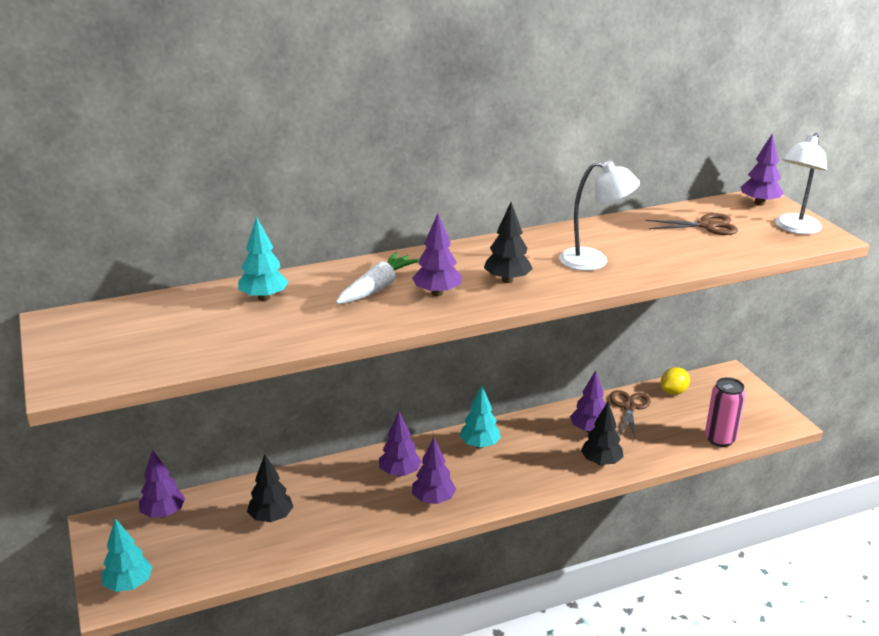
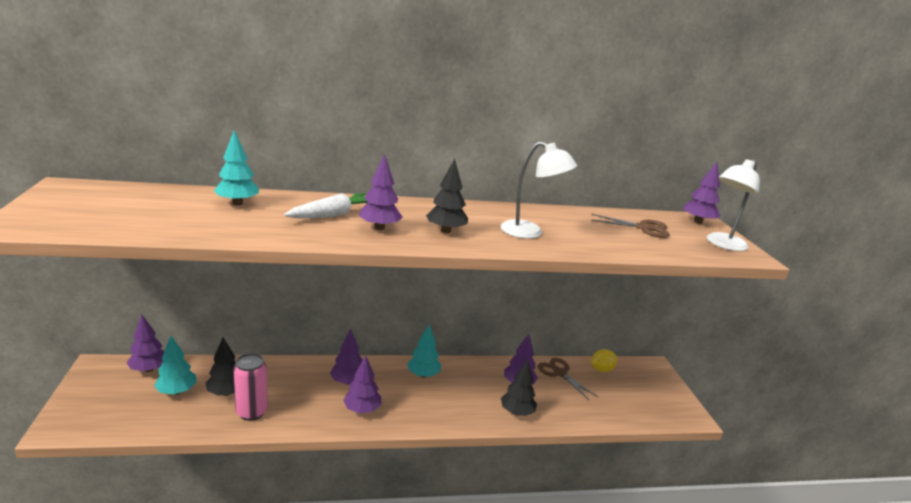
camera: 10 degrees right, 5 degrees down
turquoise tree [101,518,152,592] -> turquoise tree moved to [154,336,197,395]
brown scissors [609,390,651,439] -> brown scissors turned 60 degrees counterclockwise [538,358,598,401]
pink can [705,377,746,447] -> pink can moved to [233,353,268,421]

